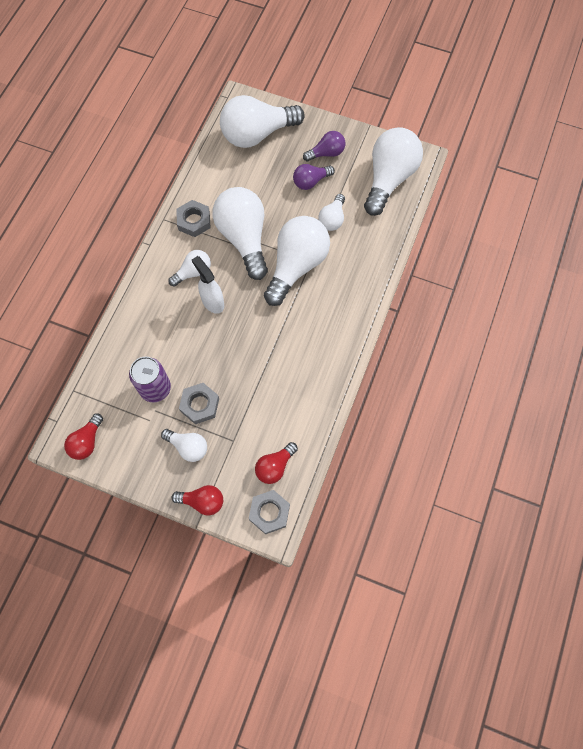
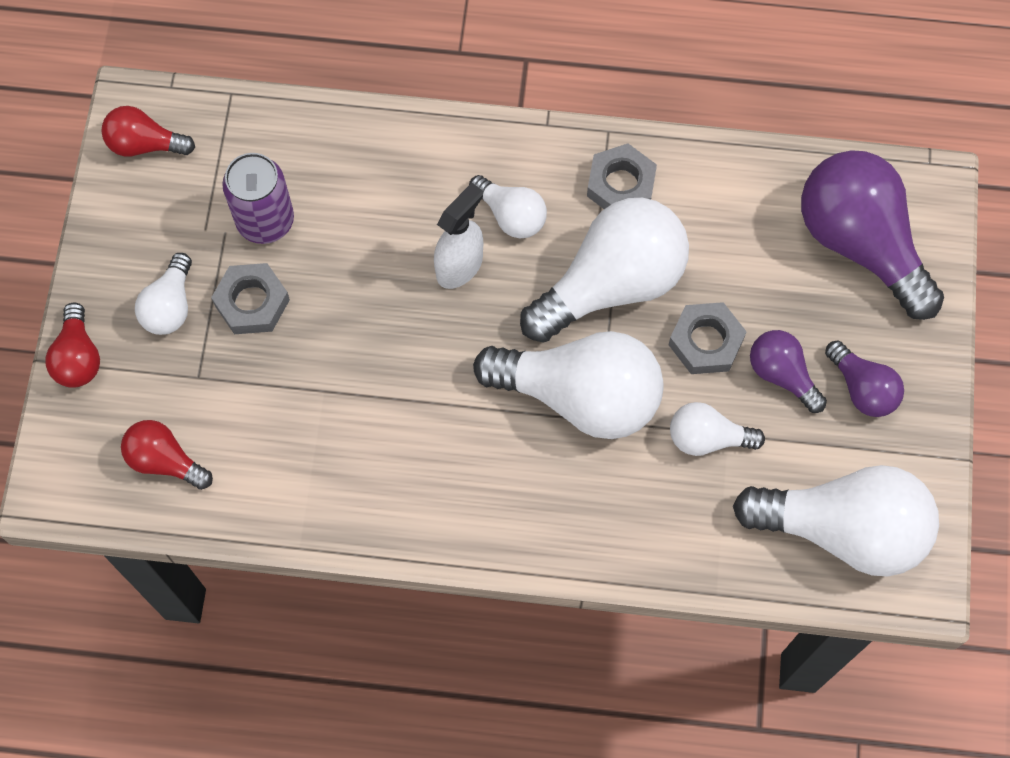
camera: 75 degrees right, 0 degrees up
white light bulb [220,95,305,148] -> purple light bulb [801,150,944,320]
grey nut [249,490,290,534] -> grey nut moved to [668,302,747,374]

